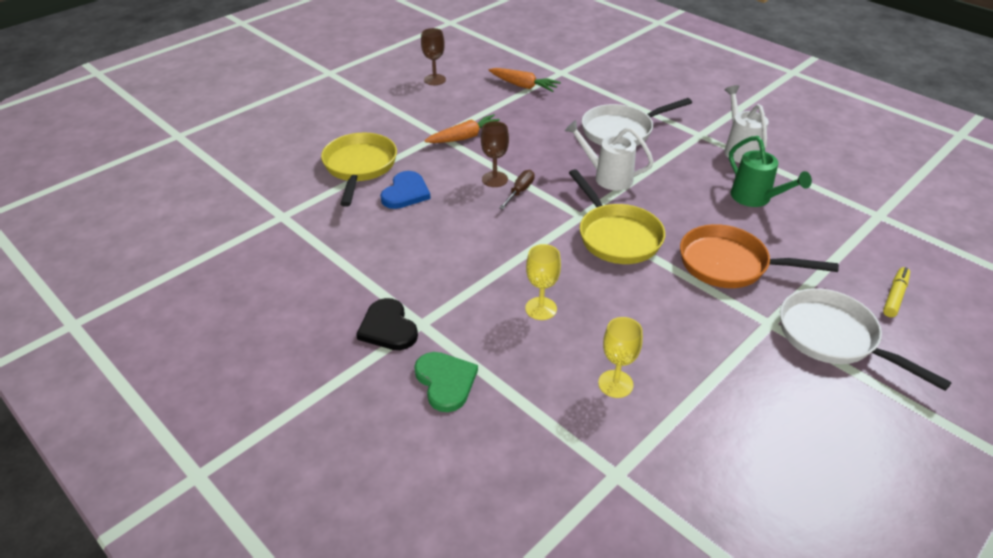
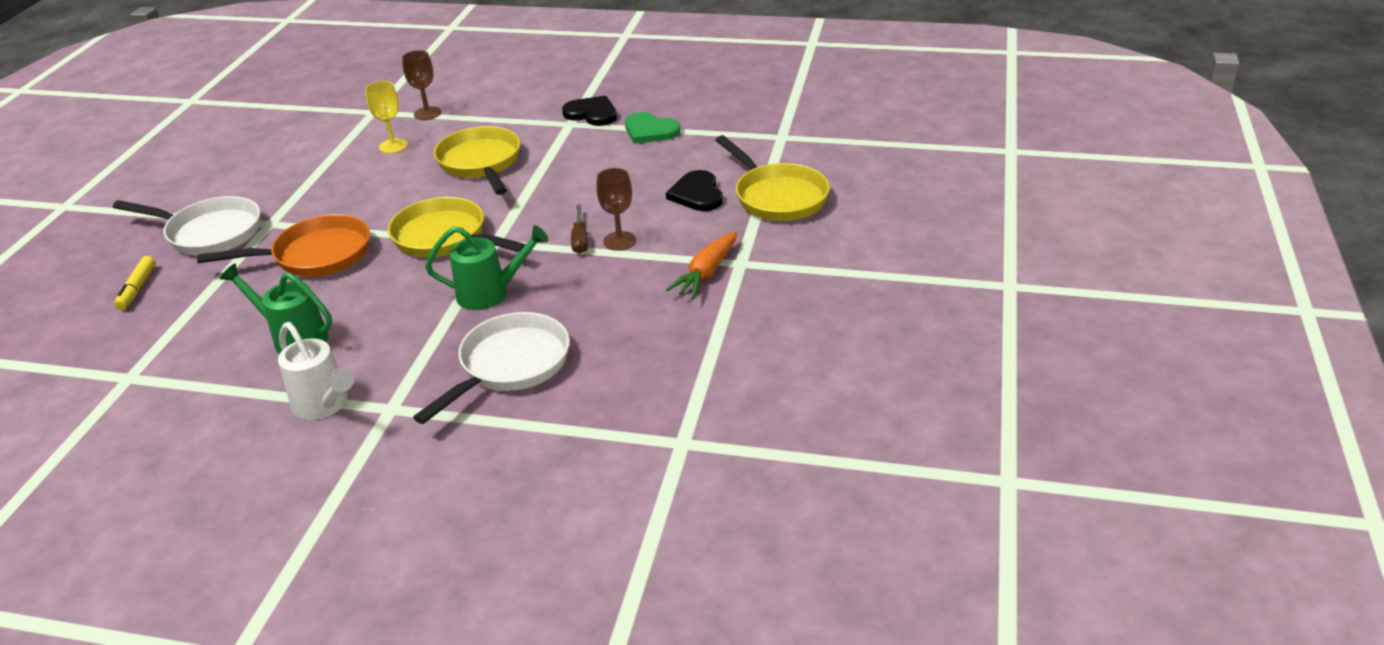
camera: 150 degrees right, 5 degrees down
blue heart [380,171,431,209] -> black heart [666,170,723,211]
green heart [414,352,478,412] -> green heart moved to [625,112,680,144]
brown goblet [421,28,446,85] -> brown goblet moved to [402,50,441,120]
orange carrot [489,68,561,92] -> none
yellow goblet [525,244,561,320] -> yellow pan [434,126,520,195]
white watering can [565,120,654,190] -> green watering can [425,225,549,310]

